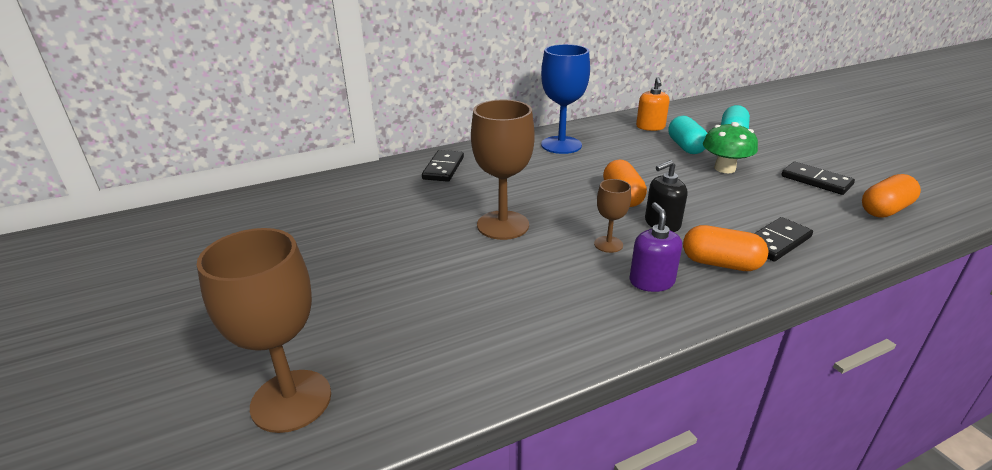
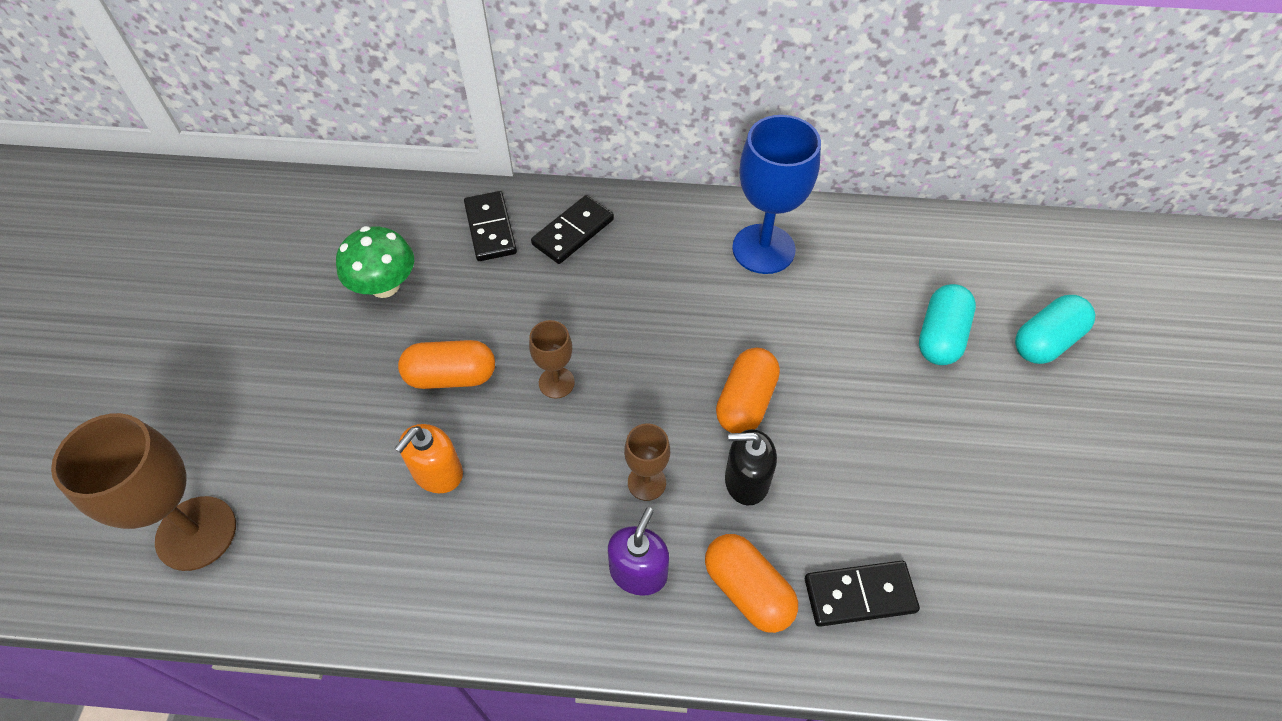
camera: 30 degrees right, 25 degrees up
brown goblet [471,100,535,240] -> brown goblet [529,320,575,399], size x0.52
orange soap dispenser [636,77,669,131] -> orange soap dispenser moved to [394,424,463,493]
green mushroom [703,122,758,173] -> green mushroom moved to [336,226,414,298]
black domino [781,162,855,195] -> black domino moved to [464,191,517,261]
orange capsule [862,174,921,217] -> orange capsule moved to [398,340,495,389]

